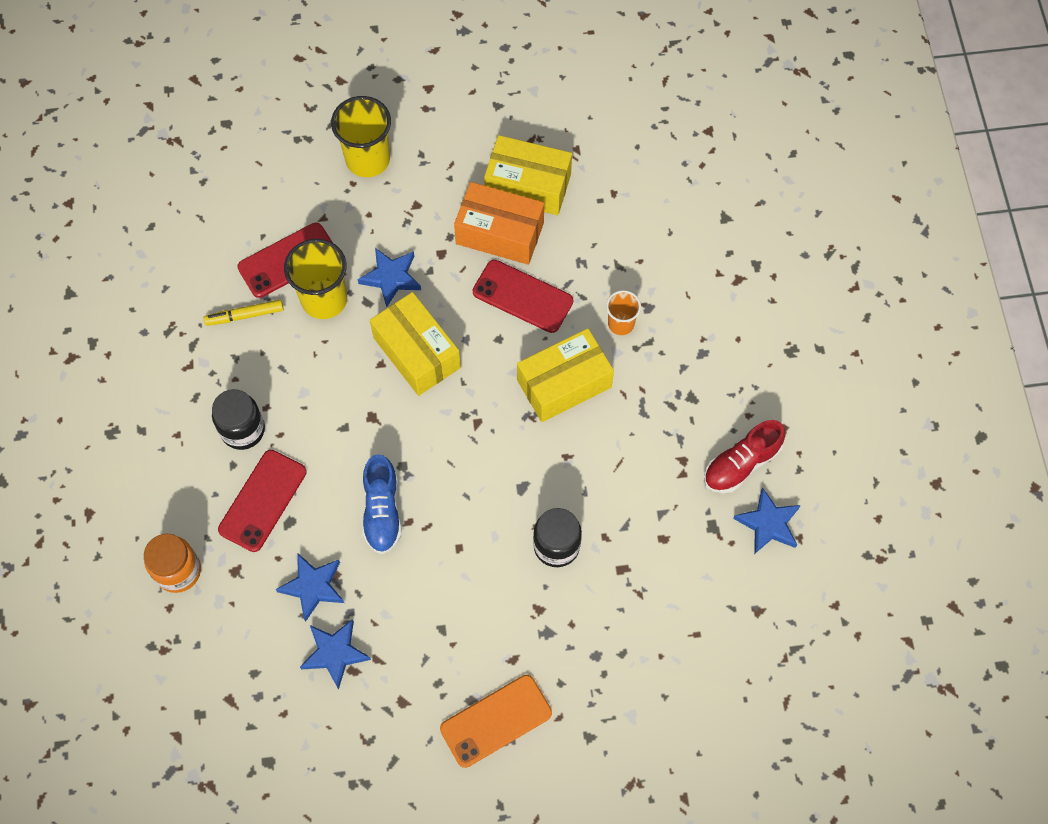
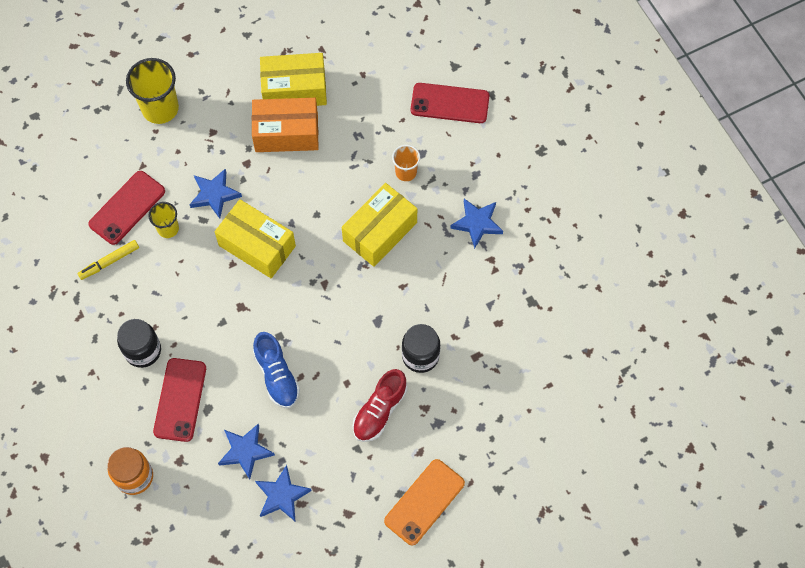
camera: 20 degrees left, 0 degrees up
yellow cup [284,239,347,319] -> yellow cup [148,202,179,238], size x0.57
red phone [473,260,573,333] -> red phone moved to [411,83,489,123]
red shoe [704,420,785,493] -> red shoe moved to [353,369,408,442]
blue star [733,487,801,554] -> blue star moved to [450,199,503,249]

